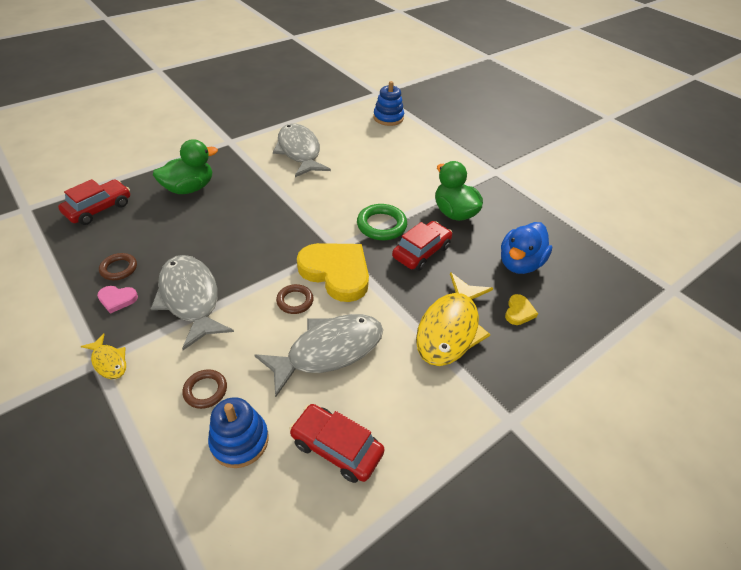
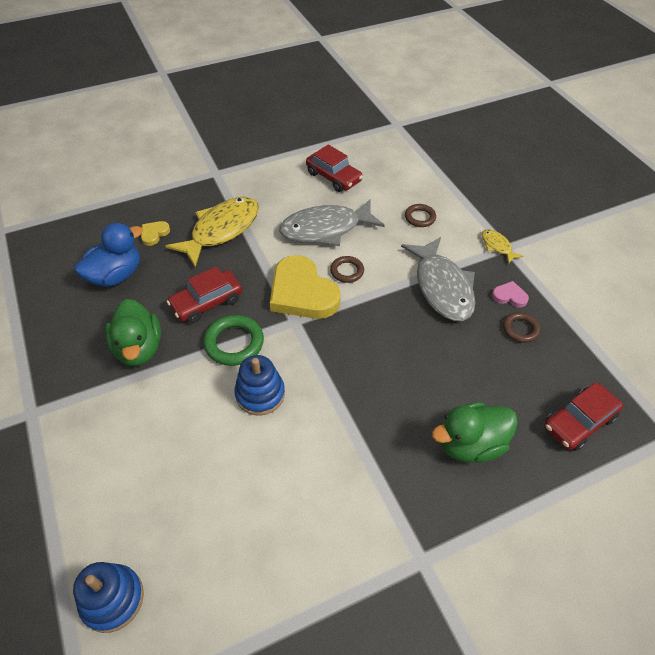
camera: 165 degrees left, 5 degrees up
blue stacking toy [208,397,269,468] -> blue stacking toy moved to [234,355,285,416]
grey fish [273,124,331,177] -> none

